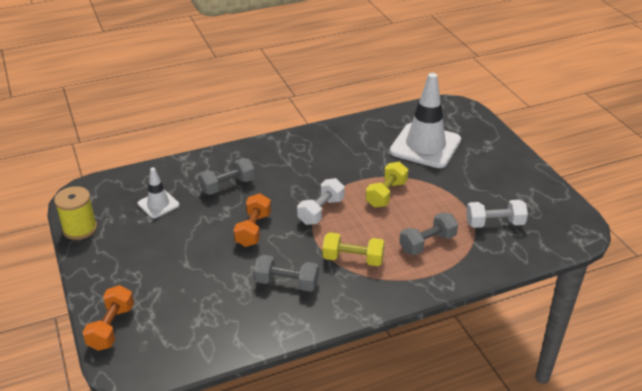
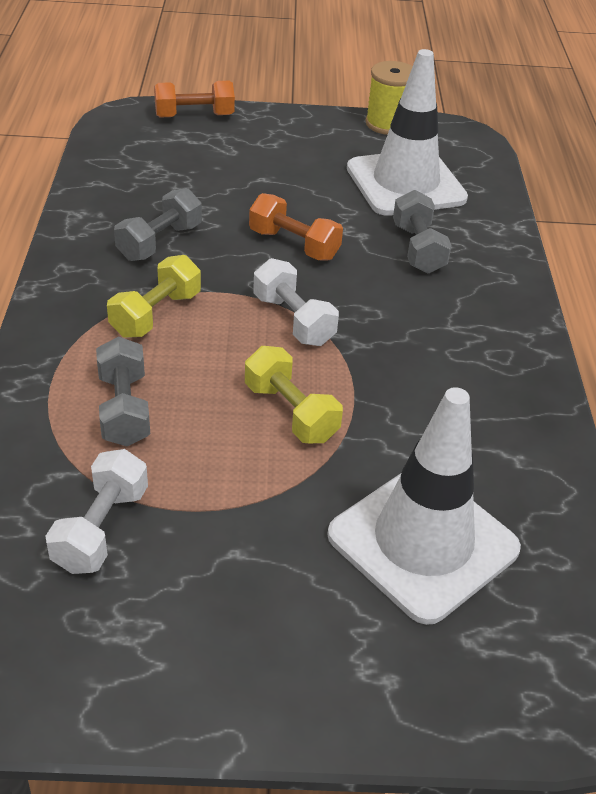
camera: 110 degrees right, 5 degrees up
orange dumbbell [83,285,134,351] -> orange dumbbell turned 45 degrees counterclockwise [154,81,235,118]
white traffic cone [138,168,180,218] -> white traffic cone [347,49,468,216], size x2.00

